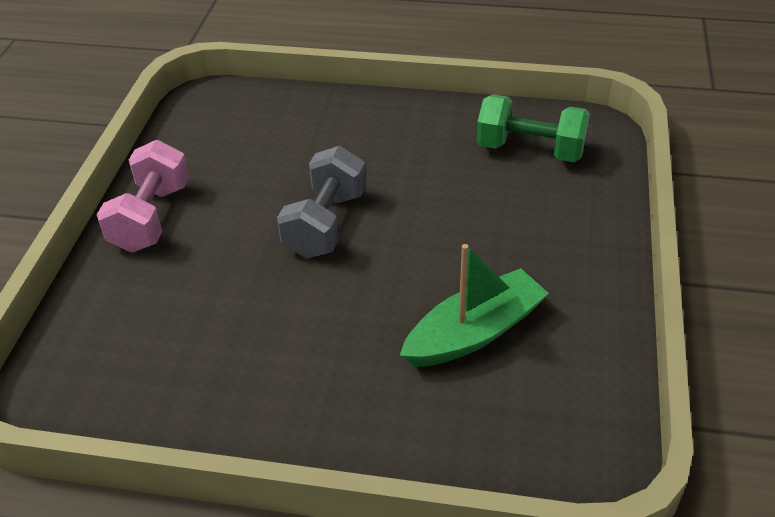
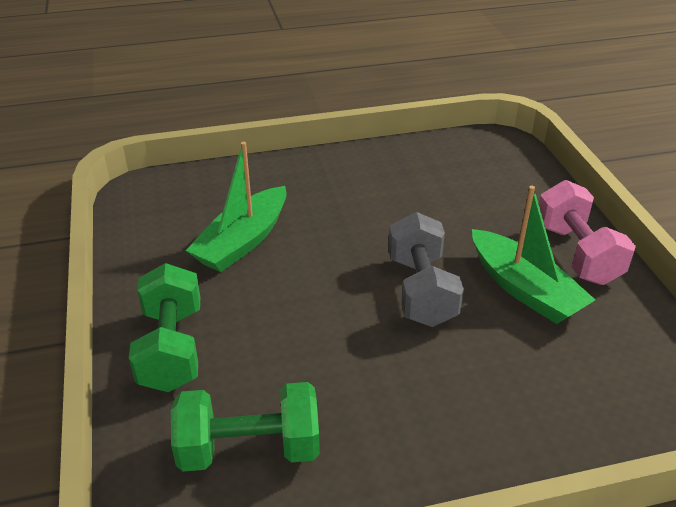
camera: 155 degrees right, 5 degrees down
none -> green dumbbell [129,263,200,392]
none -> green boat [472,186,595,324]

